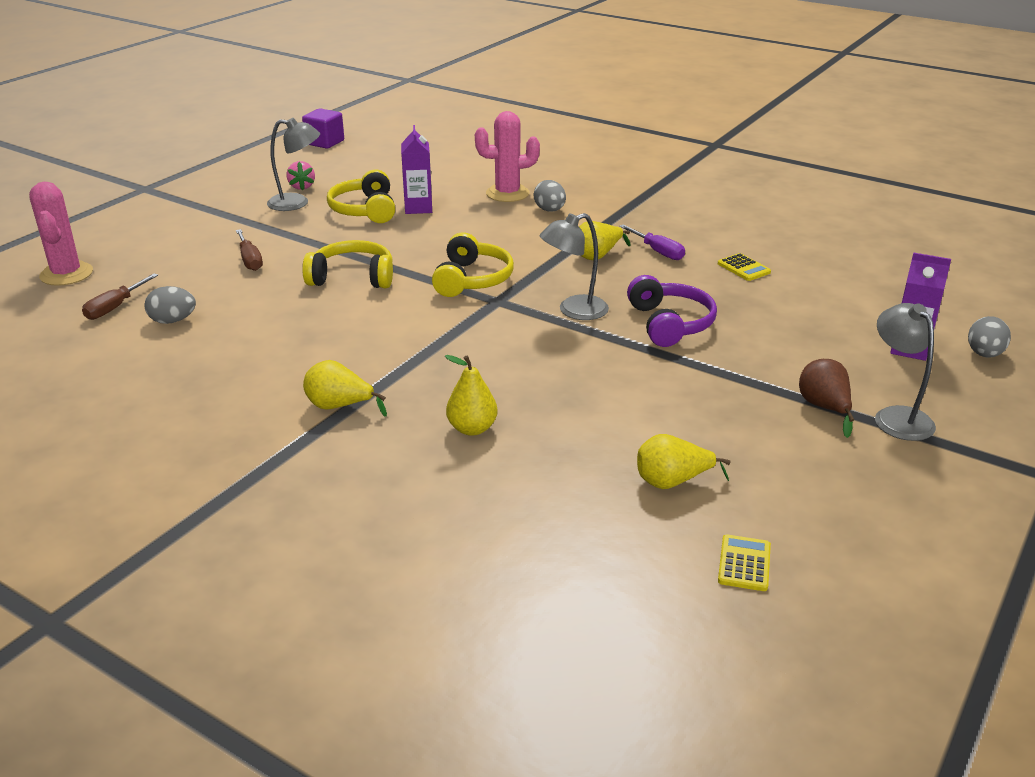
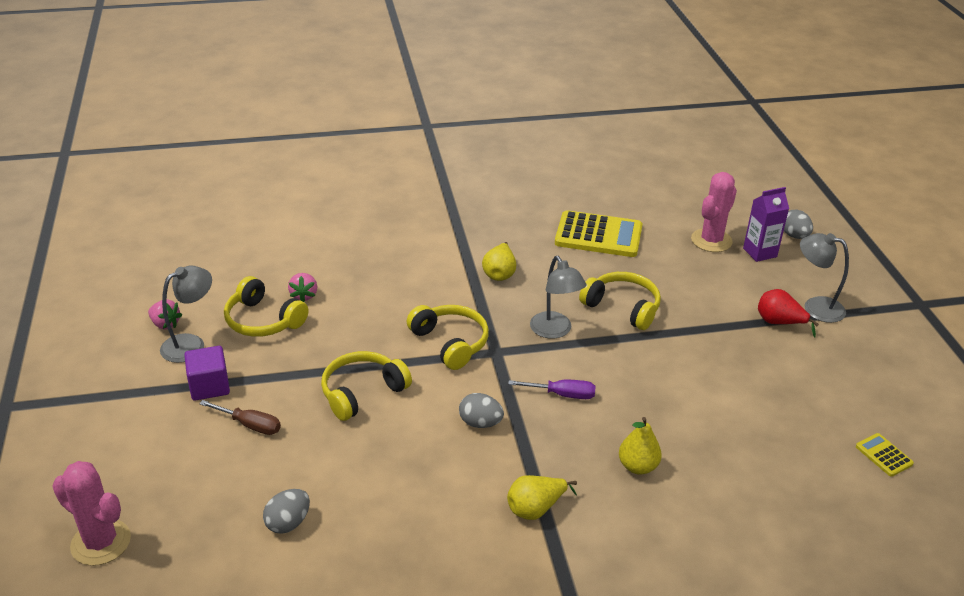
camera: 45 degrees left, 5 degrees up
brown screwdriver [82,274,158,320] -> none
purple cube [302,108,344,149] -> purple cube moved to [184,346,230,401]
purple carton [401,125,432,214] -> pink strawberry [288,273,317,302]
pink cactus [475,111,540,202] -> pink cactus moved to [691,172,737,252]
grey egg [534,180,566,212] -> grey egg moved to [459,393,504,428]
grey lamp [540,213,609,320] -> grey lamp turned 45 degrees counterclockwise [530,256,586,339]
purple screwdriver [619,224,685,260] -> purple screwdriver moved to [508,380,595,399]
purple headphones [627,275,717,347] -> yellow headphones [579,272,661,330]
yellow pear [637,434,731,489] -> none
yellow calculator [718,253,771,281] -> yellow calculator [555,210,642,257], size x2.19
brown pear [799,359,854,438] -> red pear [758,289,819,337]

